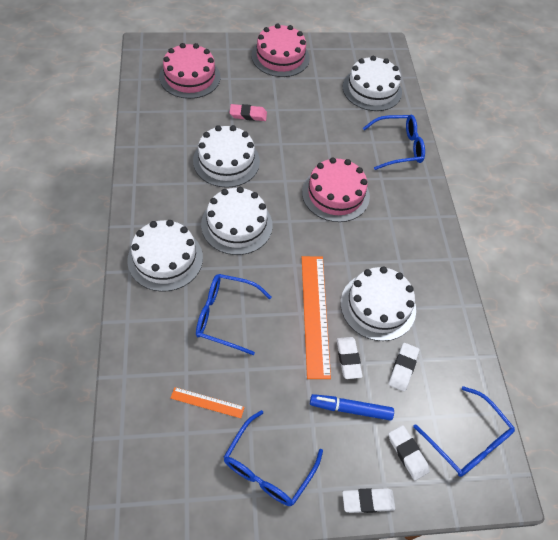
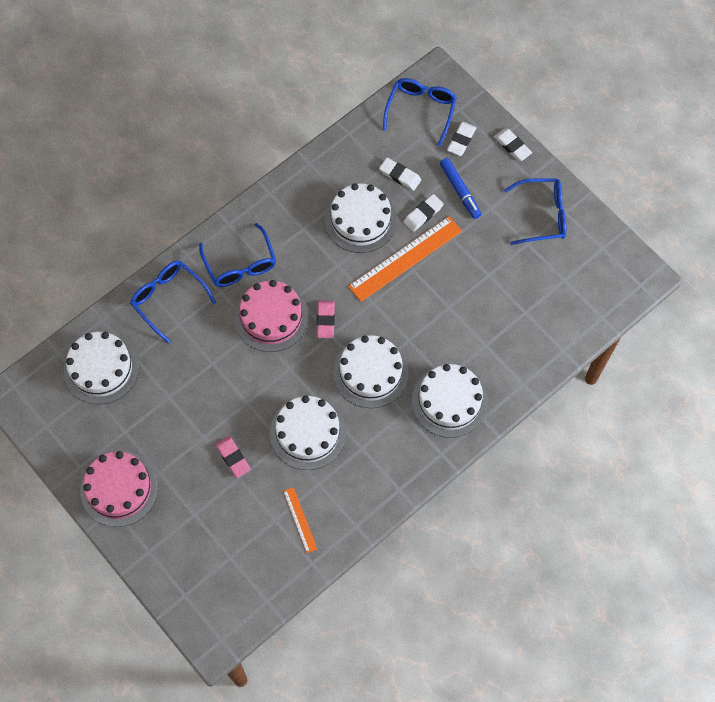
camera: 120 degrees left, 10 degrees up
pink cake [159,43,221,99] -> none
orange ruler [171,387,245,418] -> orange ruler moved to [283,487,317,553]
blue glasses [196,274,271,355] -> blue glasses moved to [199,223,276,287]
white eraser [389,343,419,391] -> white eraser turned 45 degrees clockwise [379,158,421,191]
none -> pink eraser [317,300,335,338]

